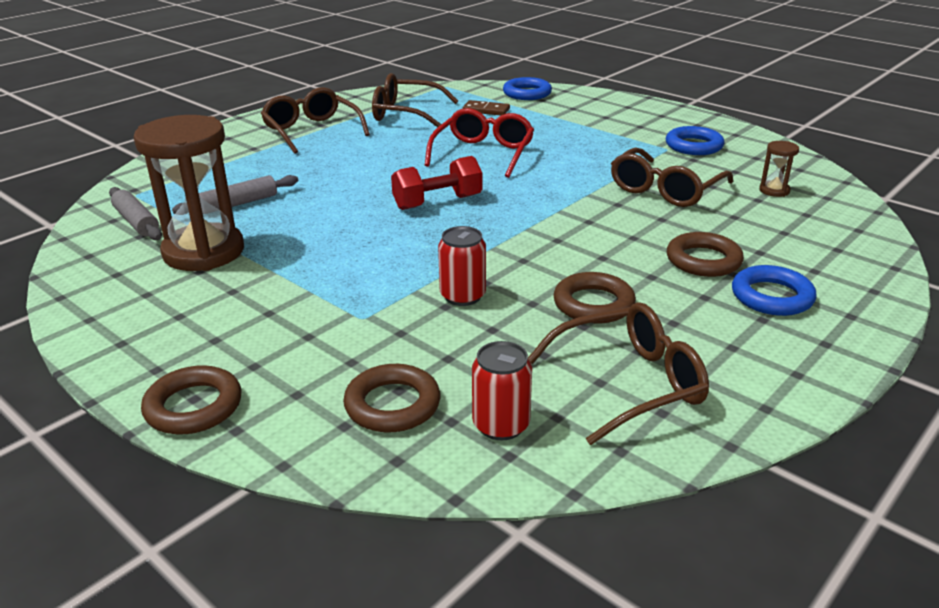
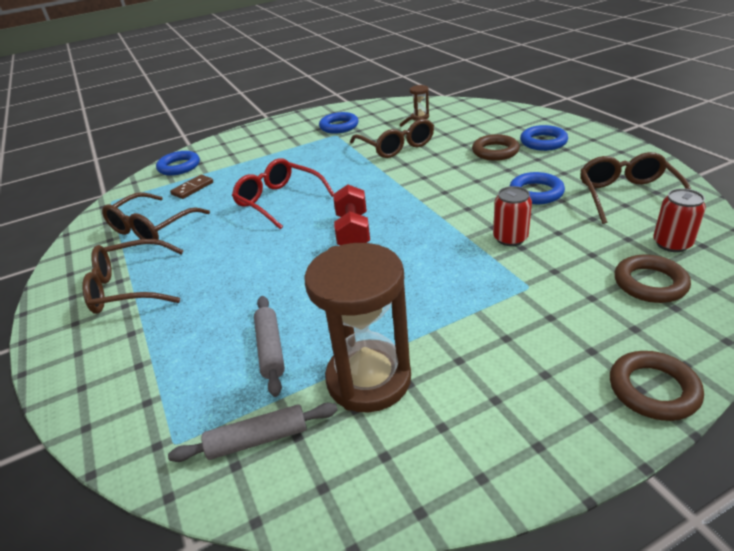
camera: 65 degrees left, 5 degrees up
brown ring [553,272,636,323] -> blue ring [510,172,565,204]

